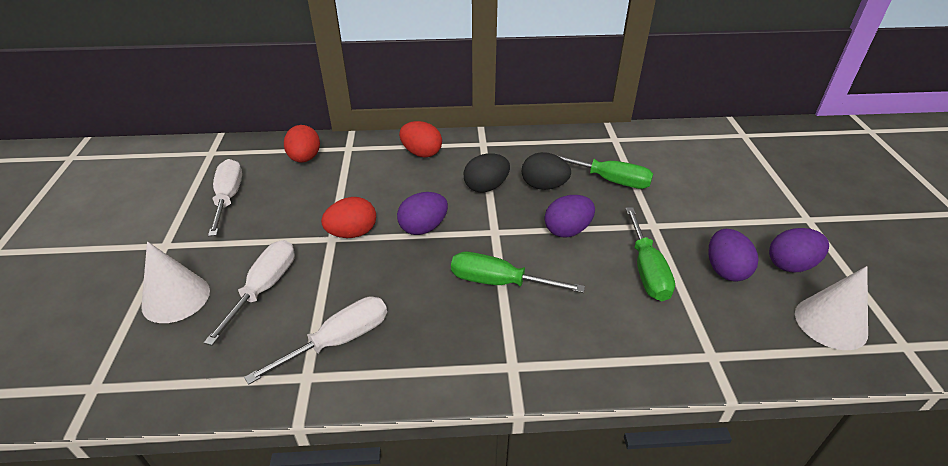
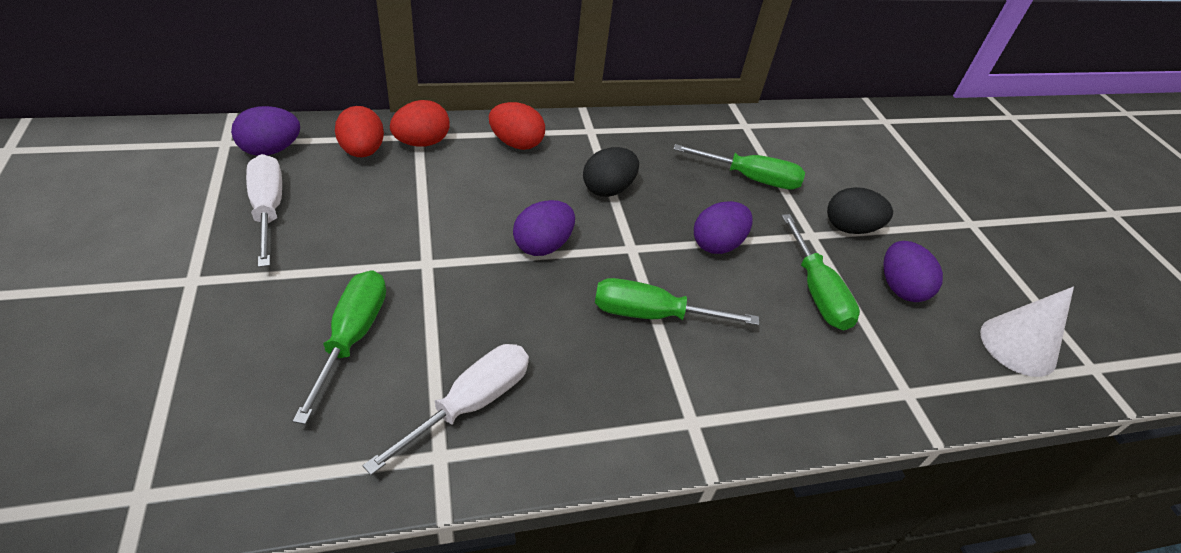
camera: 15 degrees left, 5 degrees up
white cone [141,241,210,323] -> none
white screwdriver [204,240,295,346] -> green screwdriver [293,270,386,425]
red egg [321,197,376,238] -> red egg moved to [390,100,450,147]
black egg [522,152,571,190] -> black egg moved to [827,187,893,234]
purple egg [769,228,829,272] -> purple egg moved to [231,106,300,156]

